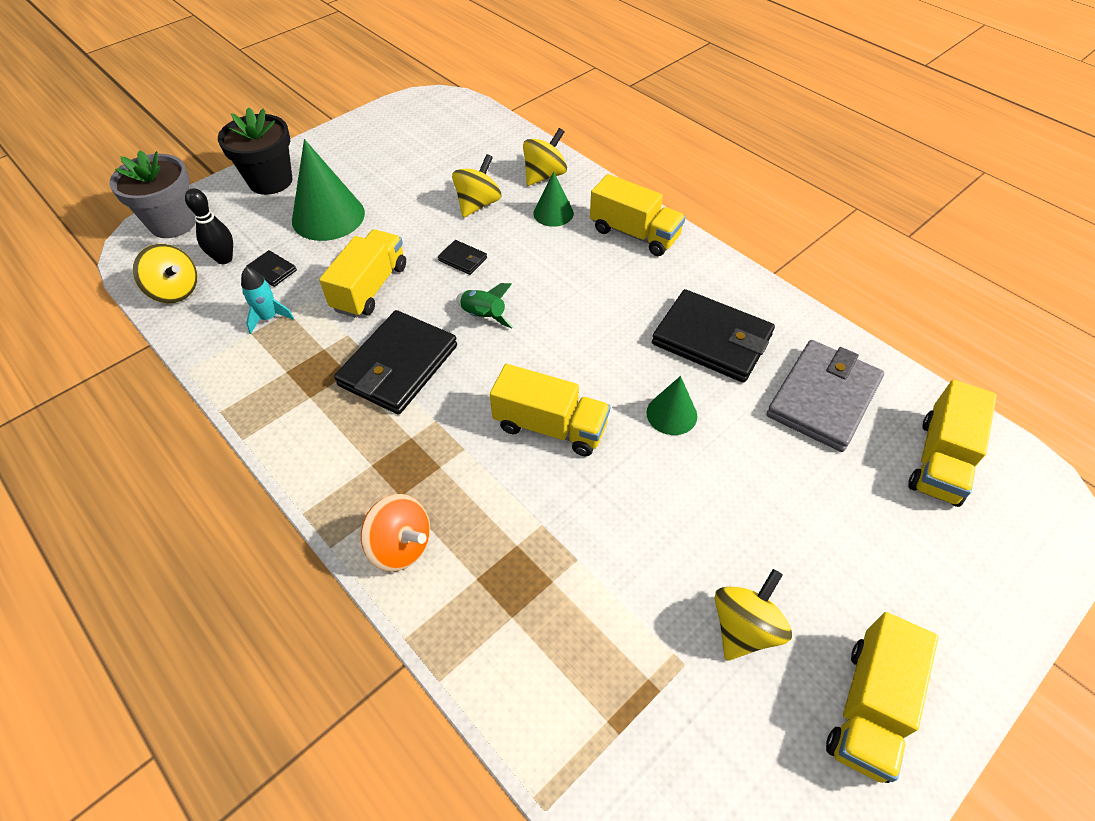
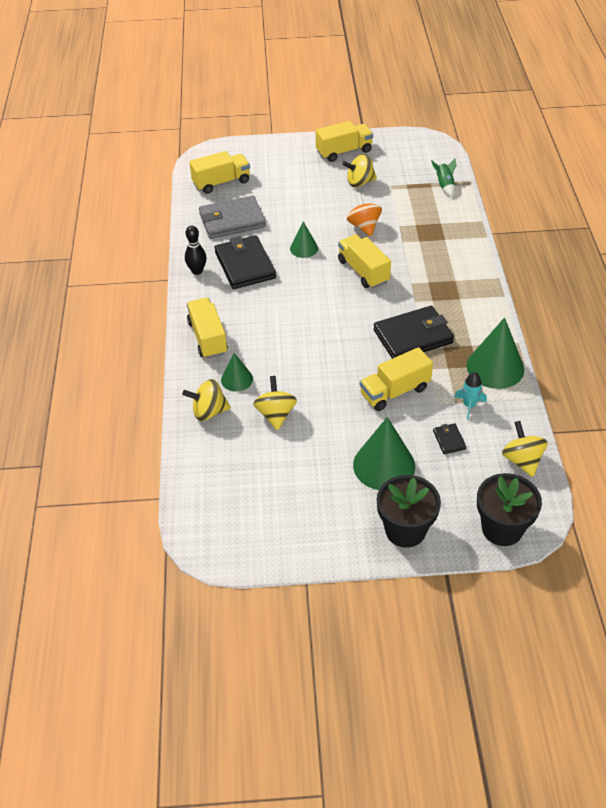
camera: 140 degrees left, 5 degrees down
grey flower pot [109,150,196,238] -> black flower pot [477,473,542,546]
black bowling pin [185,188,233,264] -> black bowling pin moved to [185,226,206,275]
orange spinning top [361,494,430,572] -> orange spinning top moved to [347,193,382,236]
black wallet [438,240,487,275] -> none
yellow spinning top [452,154,501,218] -> yellow spinning top turned 105 degrees clockwise [253,376,297,430]
green rocket [456,283,513,329] -> green rocket moved to [431,159,456,197]
none -> green cone [467,317,524,389]

